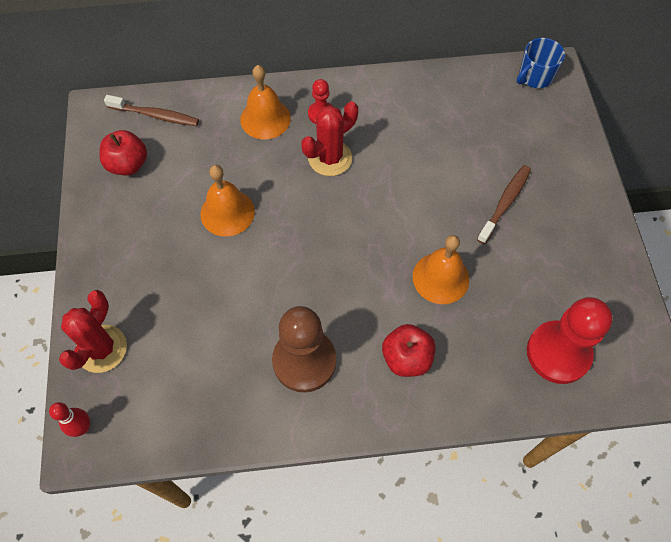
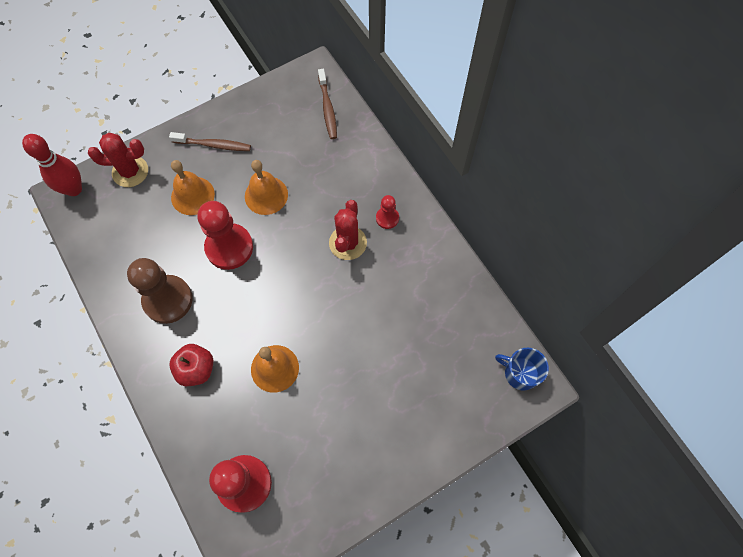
camera: 65 degrees right, 5 degrees up
red bowling pin [49,402,90,437] -> red bowling pin [22,134,82,196], size x1.74
red apple [99,130,147,175] -> none
orange bell [240,65,291,140] -> orange bell moved to [171,160,215,215]
red cactus [301,101,358,176] -> red cactus turned 75 degrees clockwise [329,200,367,260]
brown toothbrush [477,165,531,244] -> brown toothbrush moved to [169,132,251,151]
none -> red pawn [198,201,253,270]

